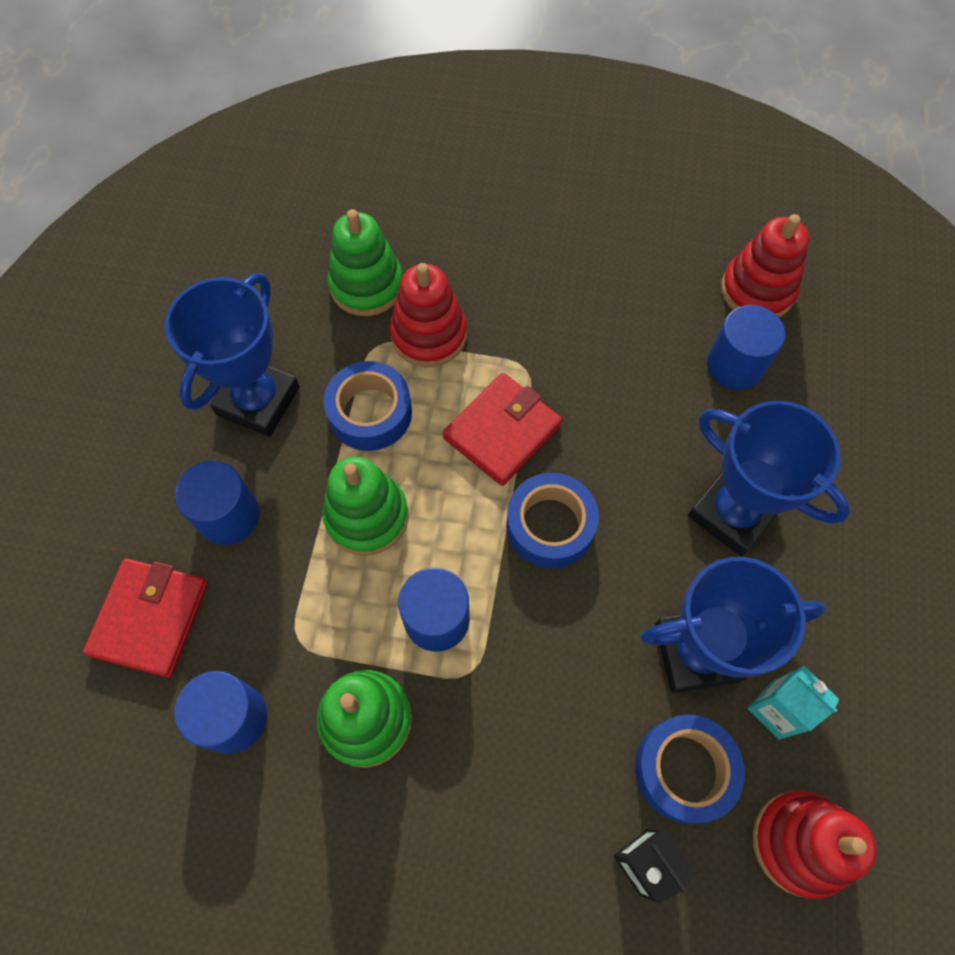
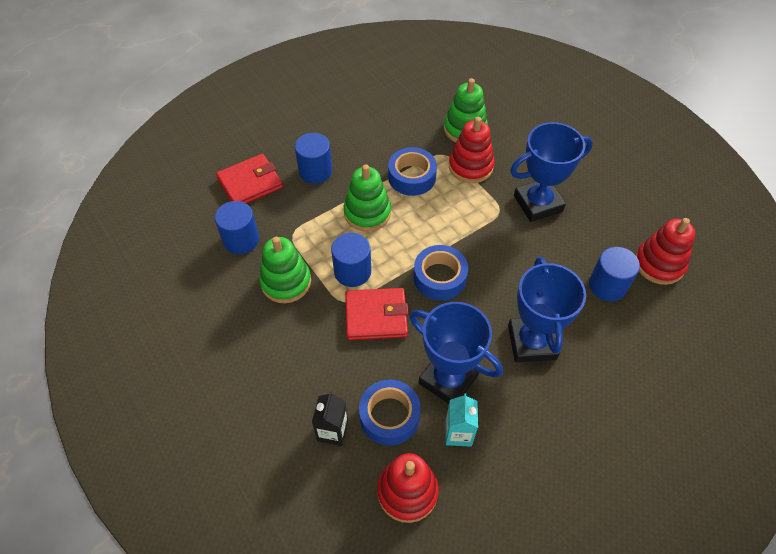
camera: 45 degrees right, 10 degrees down
blue trophy [165,273,300,437] -> blue trophy moved to [510,122,593,222]
red wallet [443,373,562,486] -> red wallet moved to [345,288,408,340]

